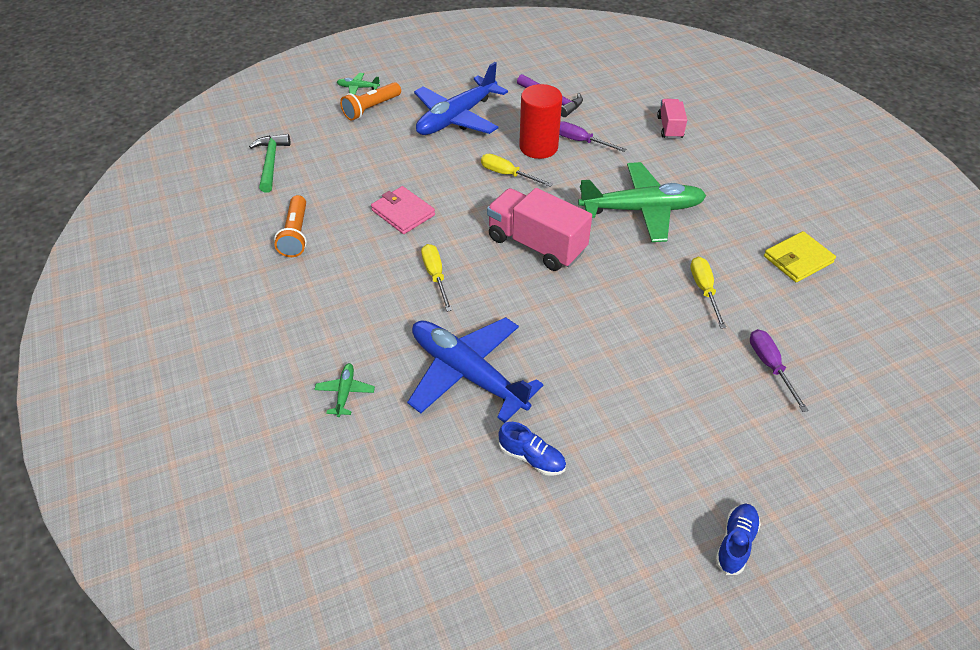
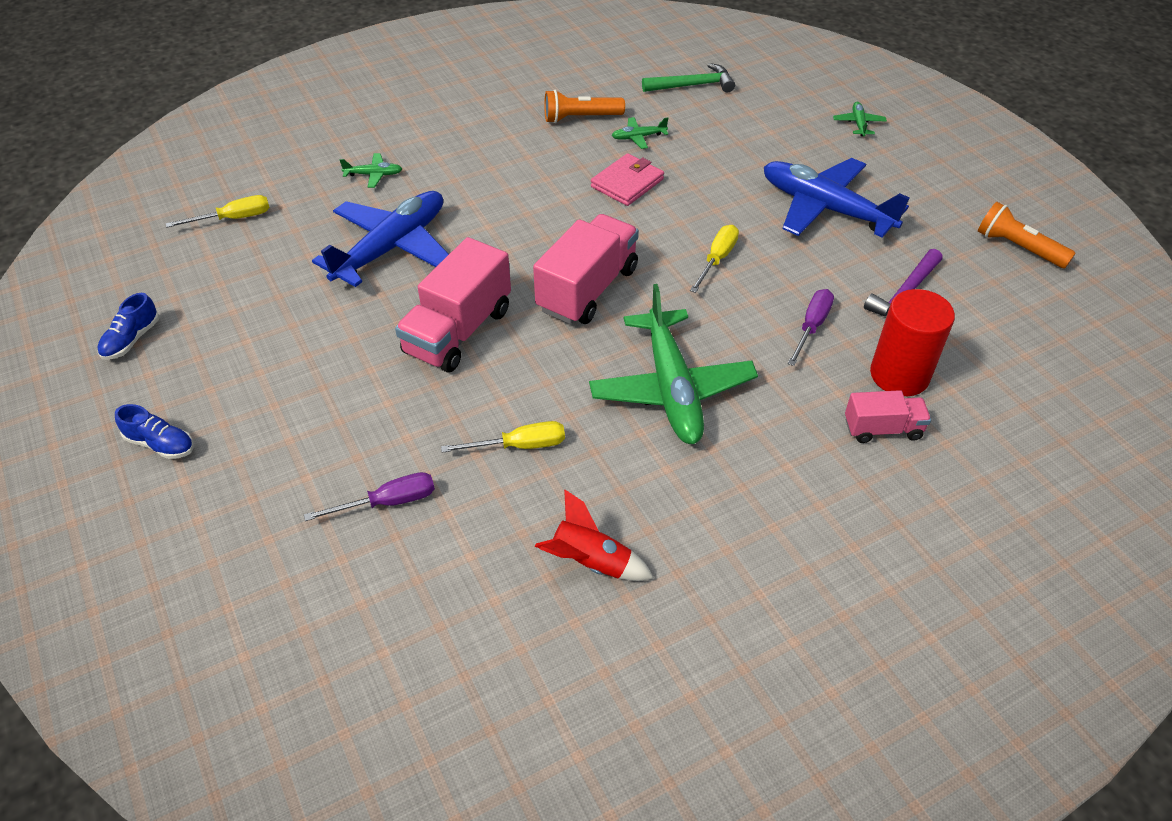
camera: 85 degrees right, 0 degrees up
orange flashlight [340,82,401,120] -> orange flashlight moved to [978,202,1076,268]
yellow screwdriver [421,244,452,312] -> yellow screwdriver moved to [166,195,270,228]
blue shoe [498,422,566,476] -> blue shoe moved to [98,293,160,360]
red cylinder [519,84,562,159] -> red cylinder moved to [870,289,955,396]
yellow wallet [764,231,836,282] -> red rocket [535,489,654,581]
none -> pink truck [395,237,511,373]
none -> green plane [611,117,668,149]

